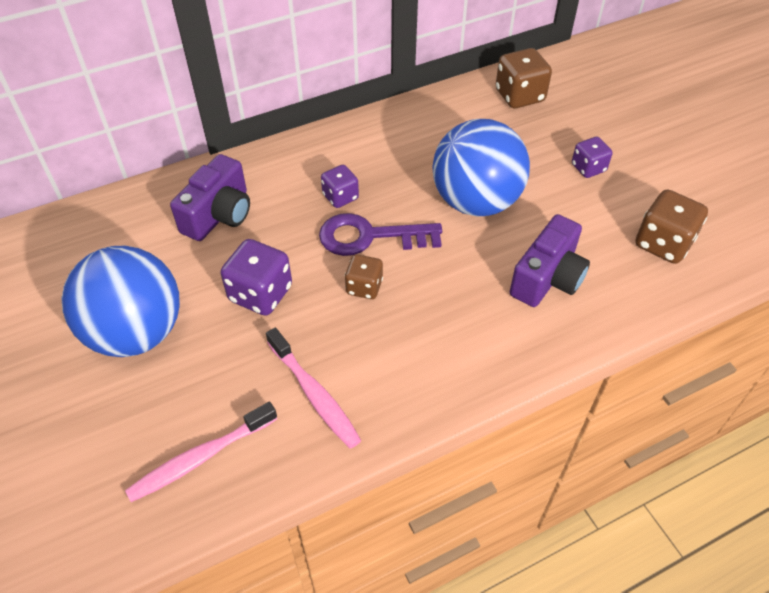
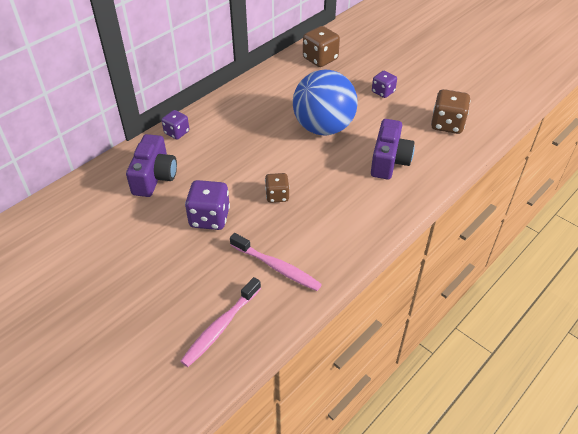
camera: 20 degrees left, 5 degrees down
blue ball [62,246,180,357] -> none
purple key [319,213,442,256] -> none
purple dice [321,165,359,208] -> purple dice moved to [162,110,189,139]

